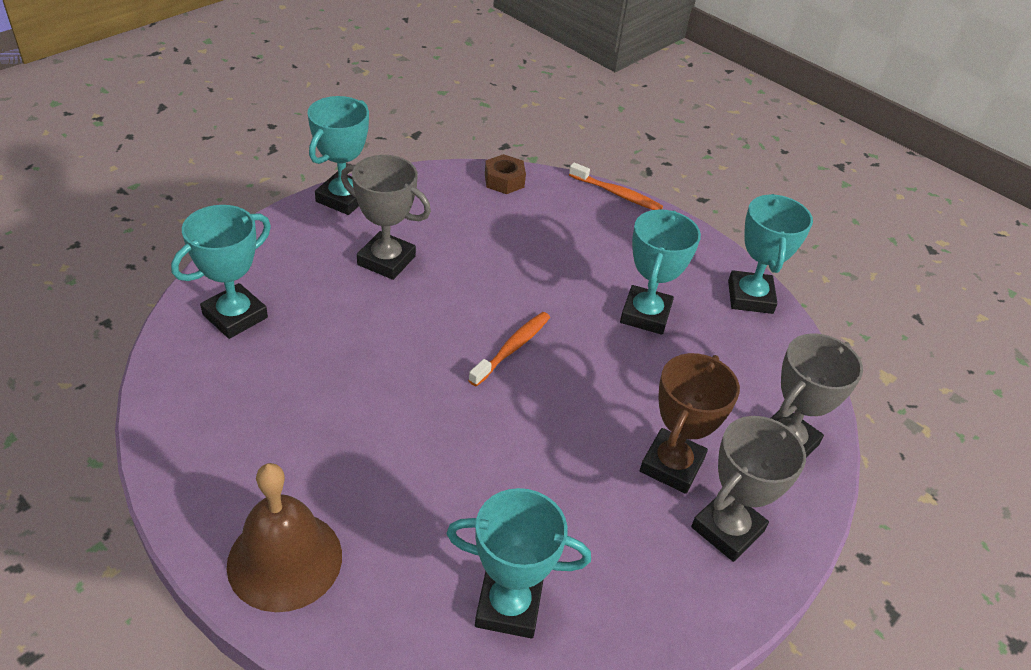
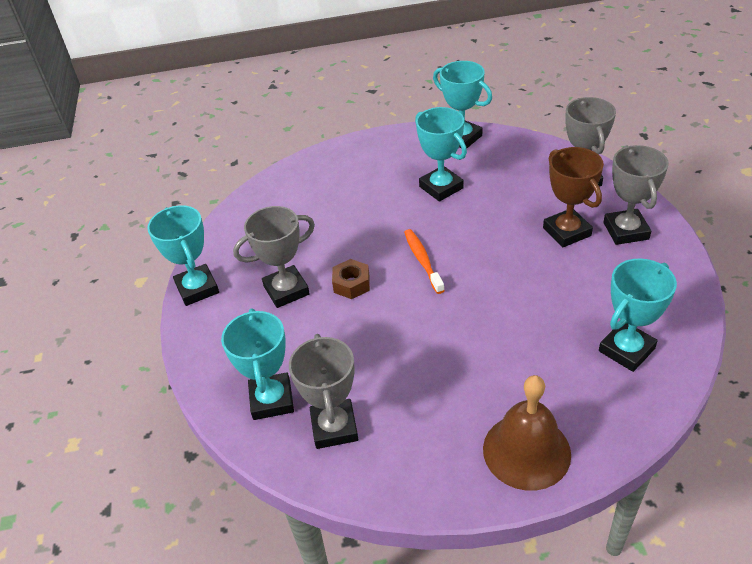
camera: 45 degrees left, 0 degrees up
brown nut [485,154,526,194] -> brown nut moved to [332,259,370,299]
orange toothbrush [569,162,663,210] -> none
none -> grey trophy [289,334,358,449]

